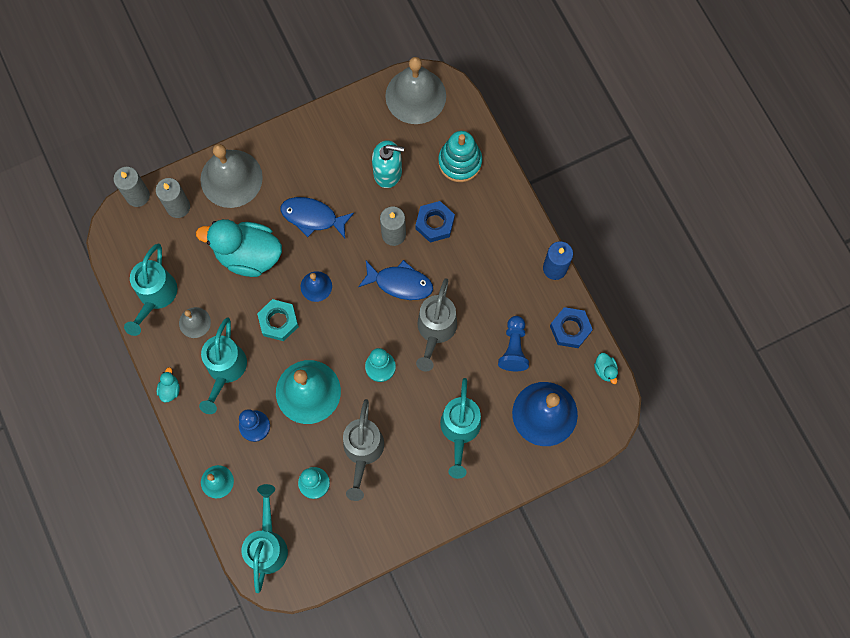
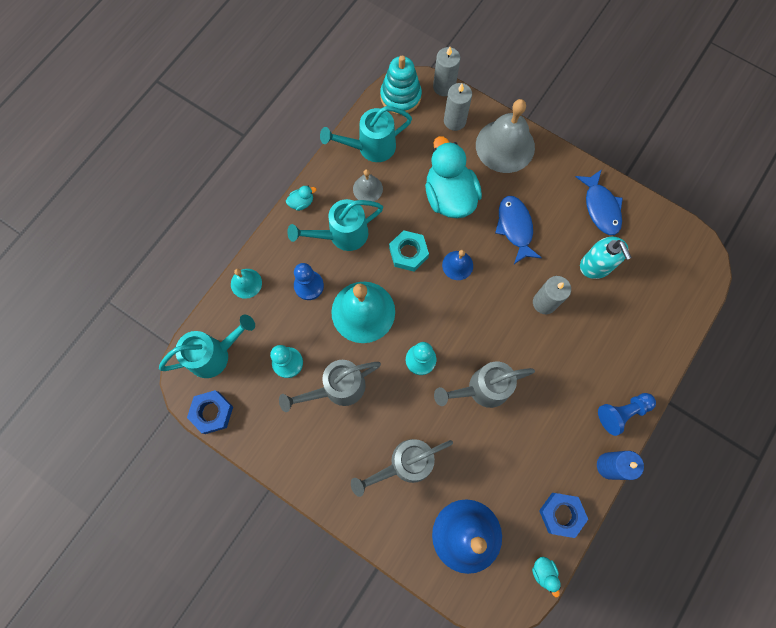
camera: 60 degrees right, 0 degrees up
blue fish [358,260,433,300] -> blue fish moved to [575,169,623,235]
grey bell [385,57,446,124] -> none
blue nut [415,201,455,243] -> blue nut moved to [187,390,233,434]
turquoise stacking toy [438,131,482,182] -> turquoise stacking toy moved to [380,55,422,114]
turquoise watering can [440,378,481,479] -> grey watering can [351,439,453,497]
blue pawn [498,316,529,371] -> blue pawn moved to [598,393,656,436]
turquoise duck [594,353,618,384] -> turquoise duck turned 60 degrees counterclockwise [532,557,561,597]

